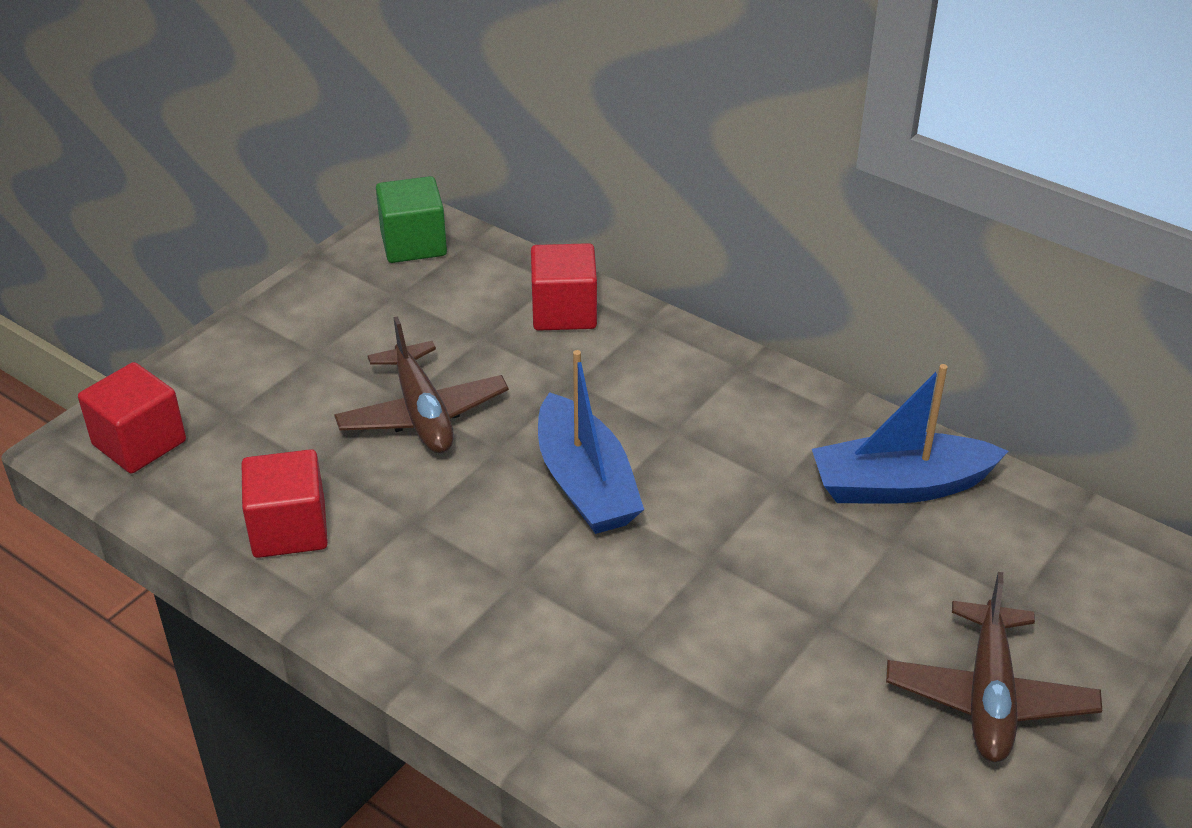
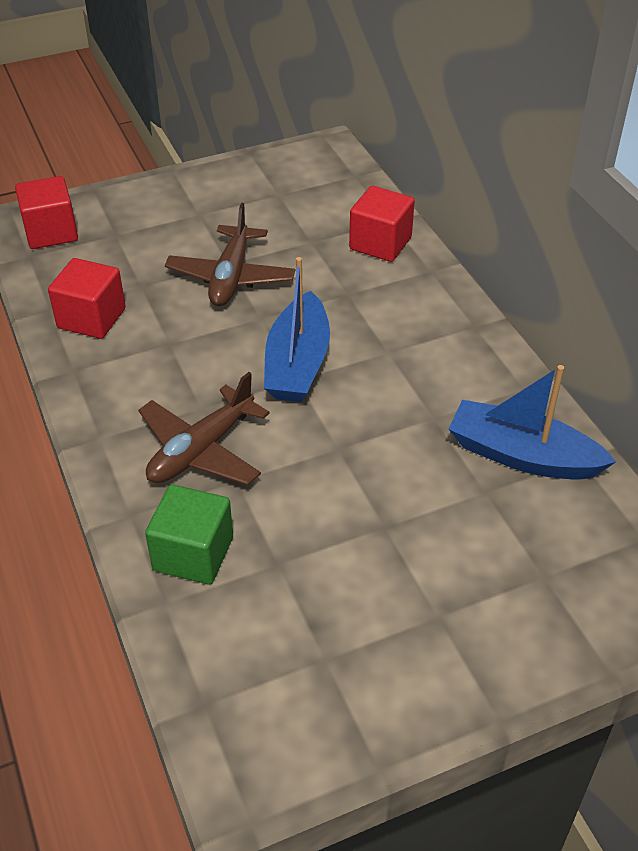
camera: 30 degrees right, 5 degrees up
green cube [376,176,447,263] -> green cube moved to [145,484,233,585]
brown plane [886,572,1102,762] -> brown plane moved to [138,372,270,485]

